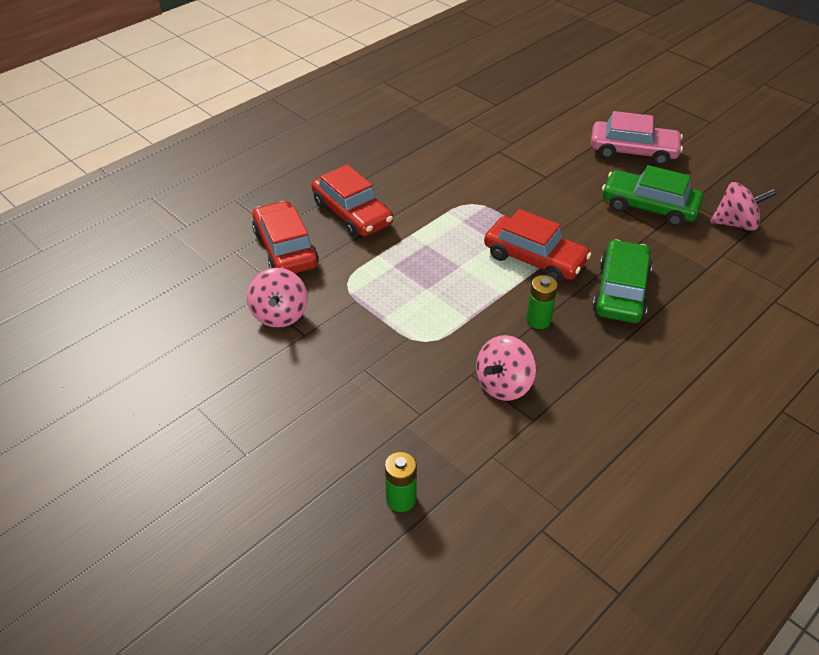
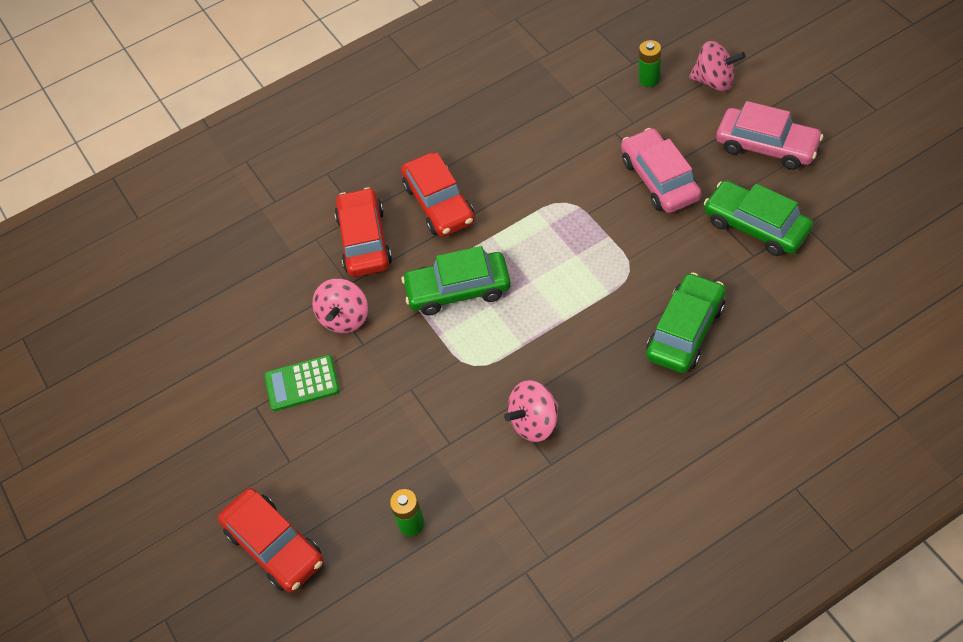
camera: 20 degrees right, 10 degrees up
red car [484,209,591,283] -> red car moved to [218,488,324,593]
green battery [526,275,558,329] -> green battery moved to [639,40,661,87]
pink spinning top [710,182,777,231] -> pink spinning top moved to [689,41,746,91]
none -> green calculator [264,355,340,411]
none -> green car [402,246,511,315]
none -> pink car [621,128,702,213]

